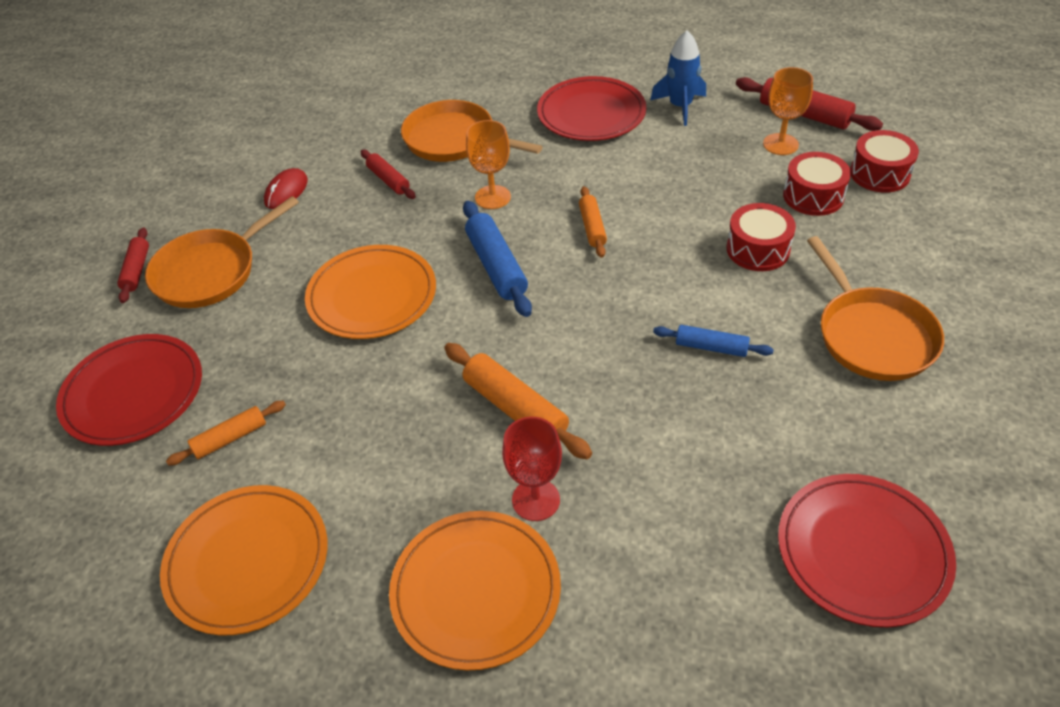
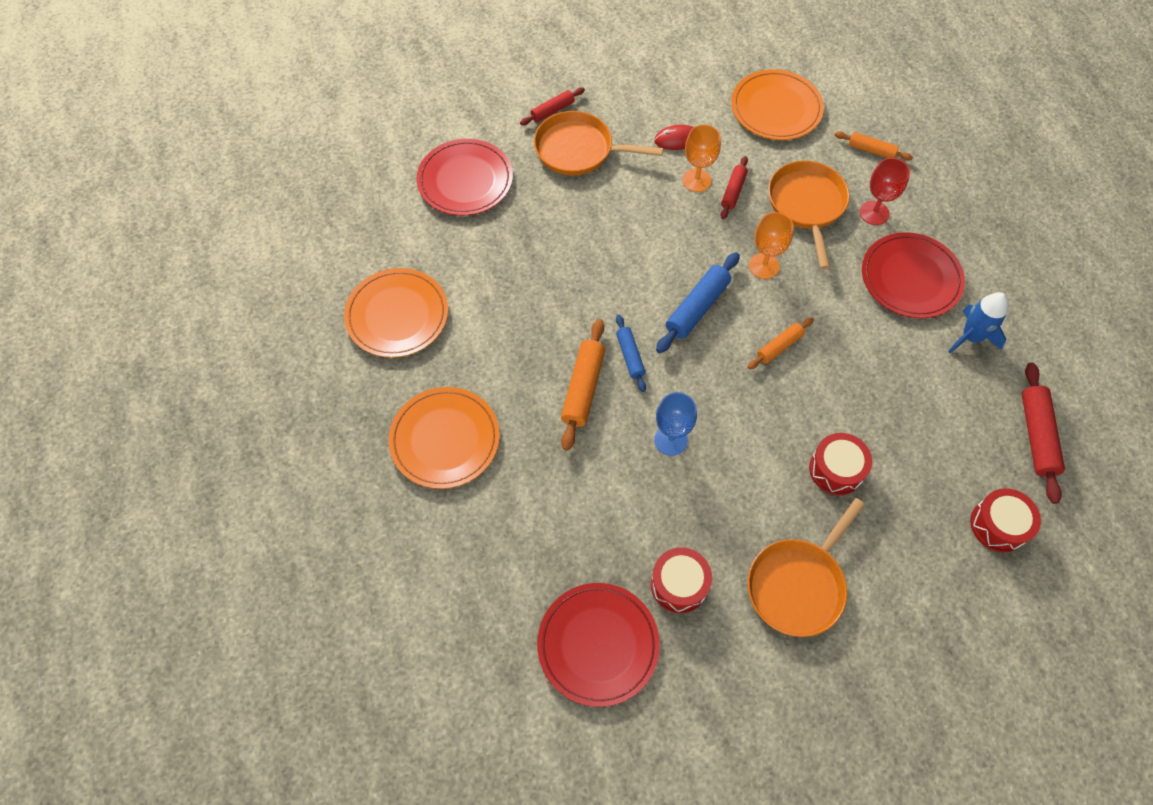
camera: 55 degrees right, 15 degrees up
orange rolling pin [166,401,286,466] -> orange rolling pin moved to [835,131,913,161]
orange plate [305,245,436,339] -> orange plate moved to [731,69,824,140]
red goblet [502,417,562,521] -> red goblet moved to [859,158,910,225]
blue rolling pin [653,325,774,357] -> blue rolling pin moved to [616,315,646,392]
orange goblet [763,67,813,155] -> orange goblet moved to [682,124,721,192]
red drum [783,152,851,216] -> red drum moved to [651,548,712,613]
none -> blue goblet [654,392,697,456]

